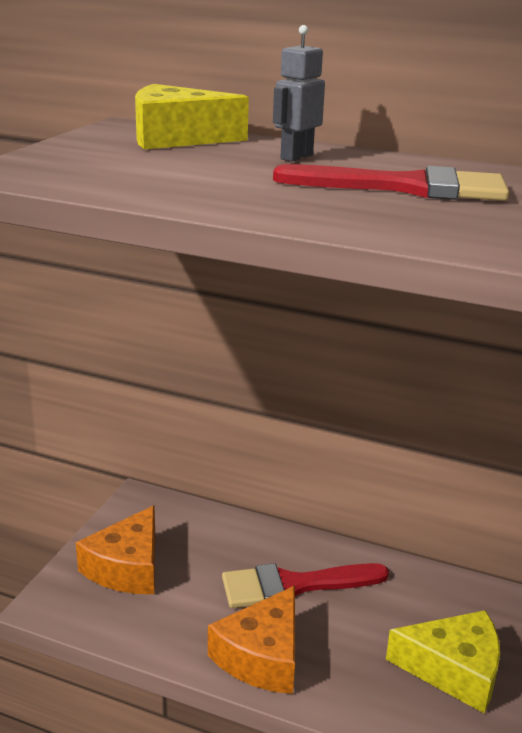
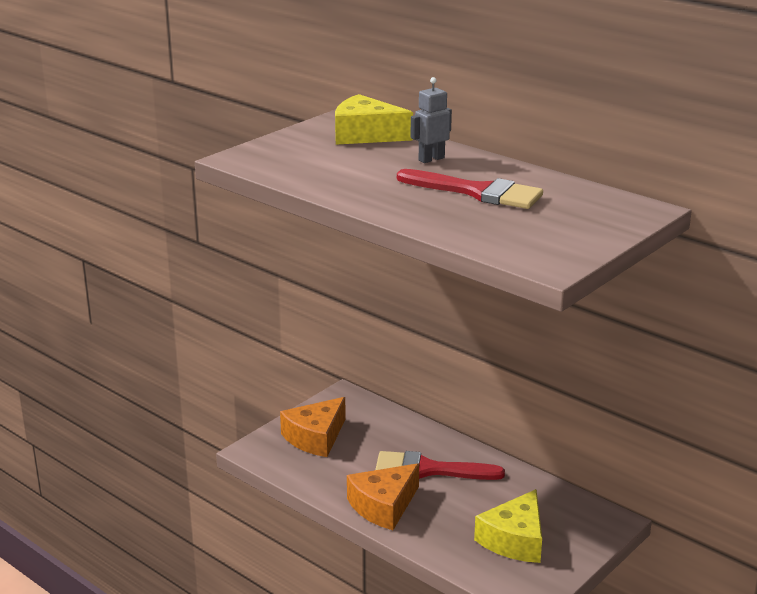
camera: 20 degrees right, 0 degrees up
yellow cheese [386,610,500,713] -> yellow cheese turned 90 degrees clockwise [474,489,542,563]

